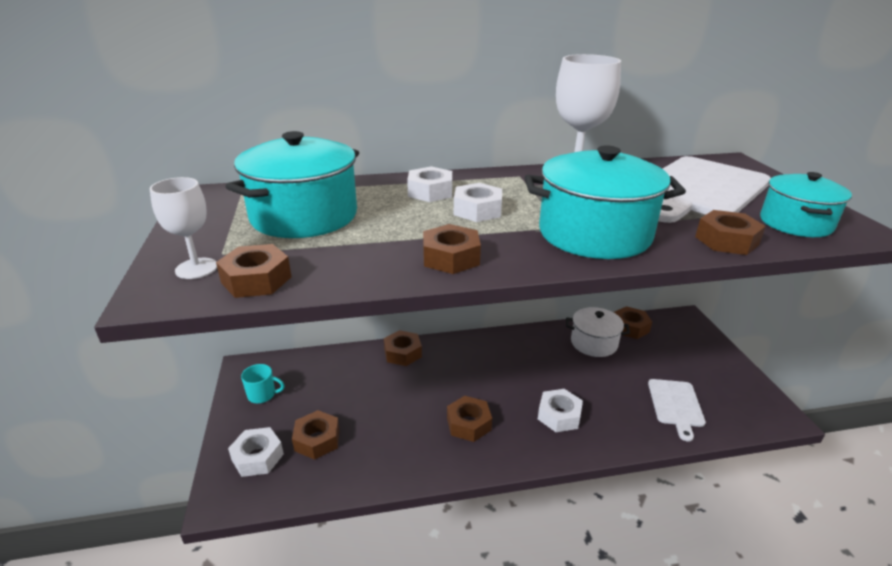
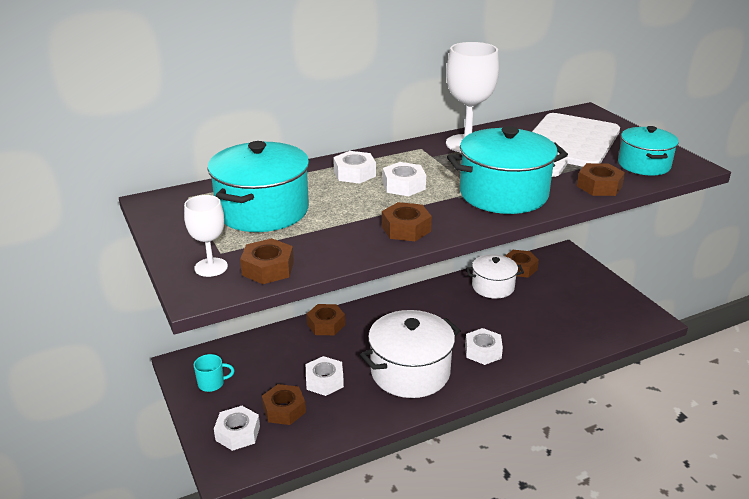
camera: 15 degrees left, 0 degrees up
brown nut [447,396,492,442] -> white pot [360,310,461,398]
white cutting board [648,379,706,442] -> none
none -> white nut [306,356,344,396]

